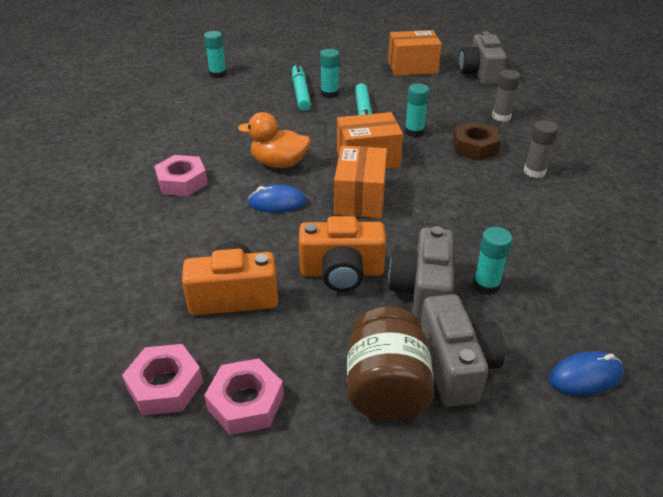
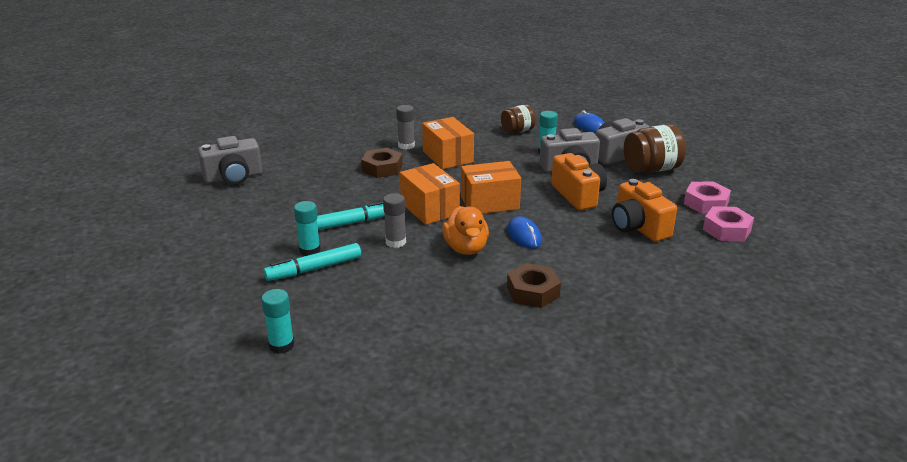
camera: 110 degrees left, 10 degrees down
pink nut [154,155,208,196] -> brown nut [507,263,561,308]
orange box [388,30,442,76] -> orange box moved to [422,117,474,169]
turquoise glue stick [405,84,429,137] -> none
grey glue stick [492,70,520,122] -> grey glue stick moved to [383,193,406,248]
none -> brown jar [501,104,536,133]

